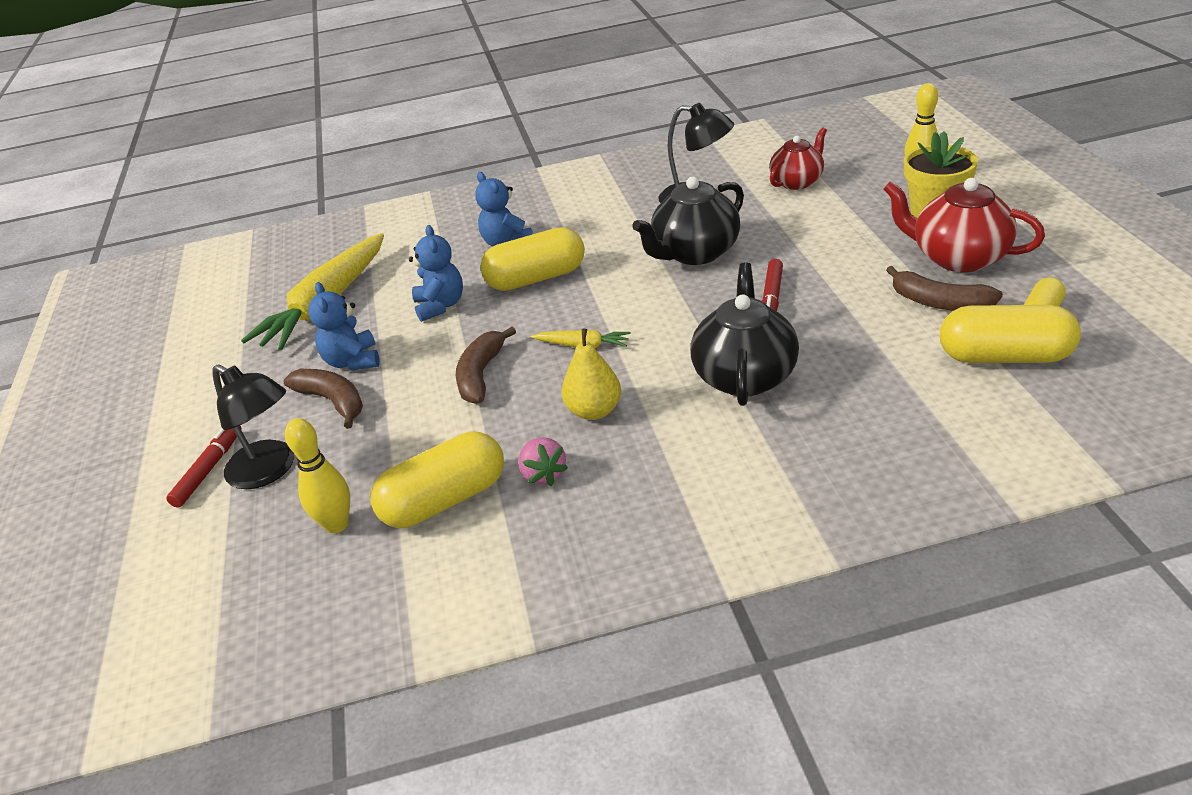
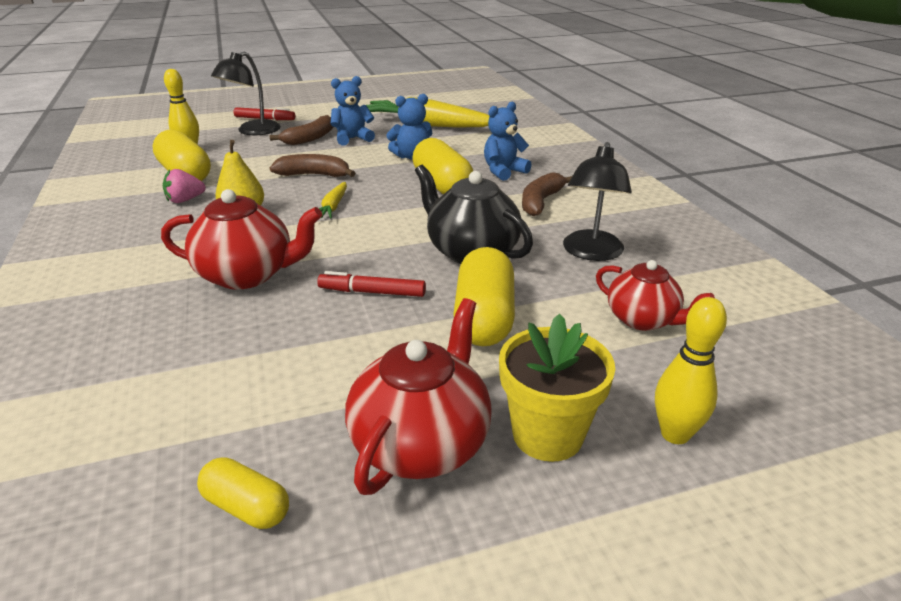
camera: 80 degrees right, 5 degrees down
black teapot [690,263,799,406] -> red teapot [161,189,322,289]
brown banana [886,266,1003,311] -> brown banana moved to [522,172,572,216]
yellow capsule [940,305,1081,363] -> yellow capsule moved to [453,247,515,346]

